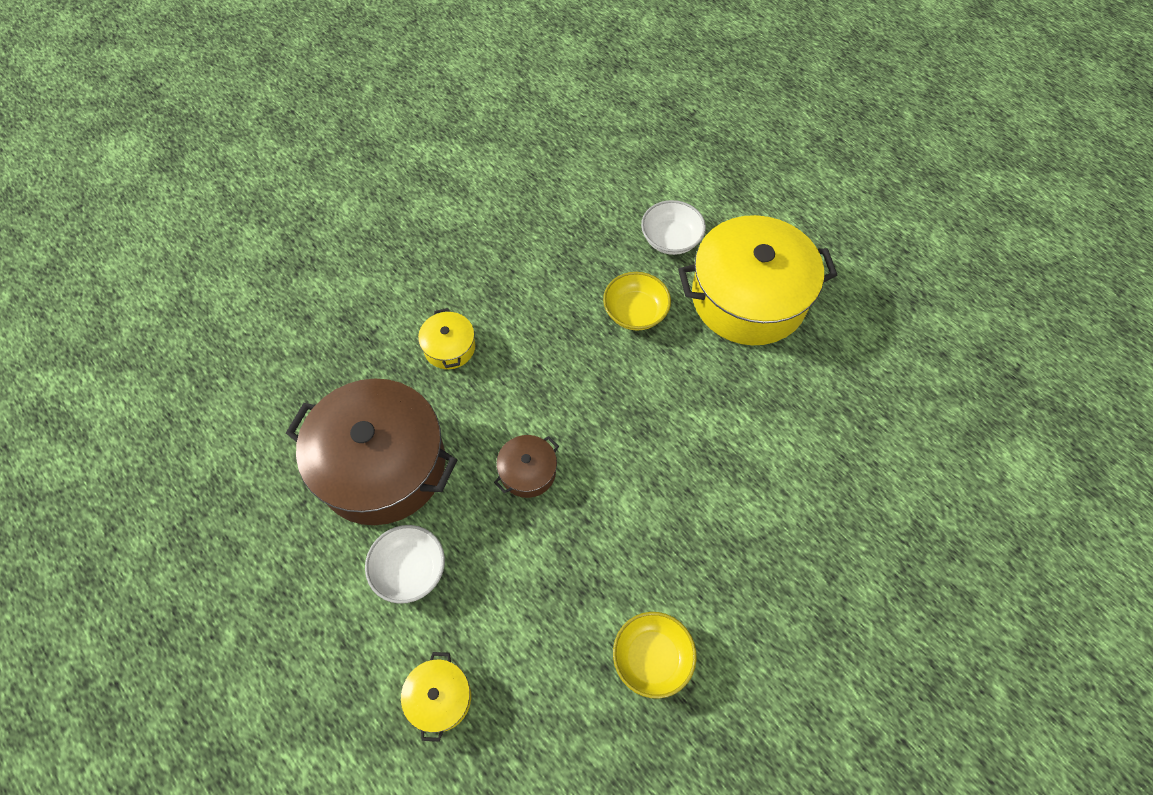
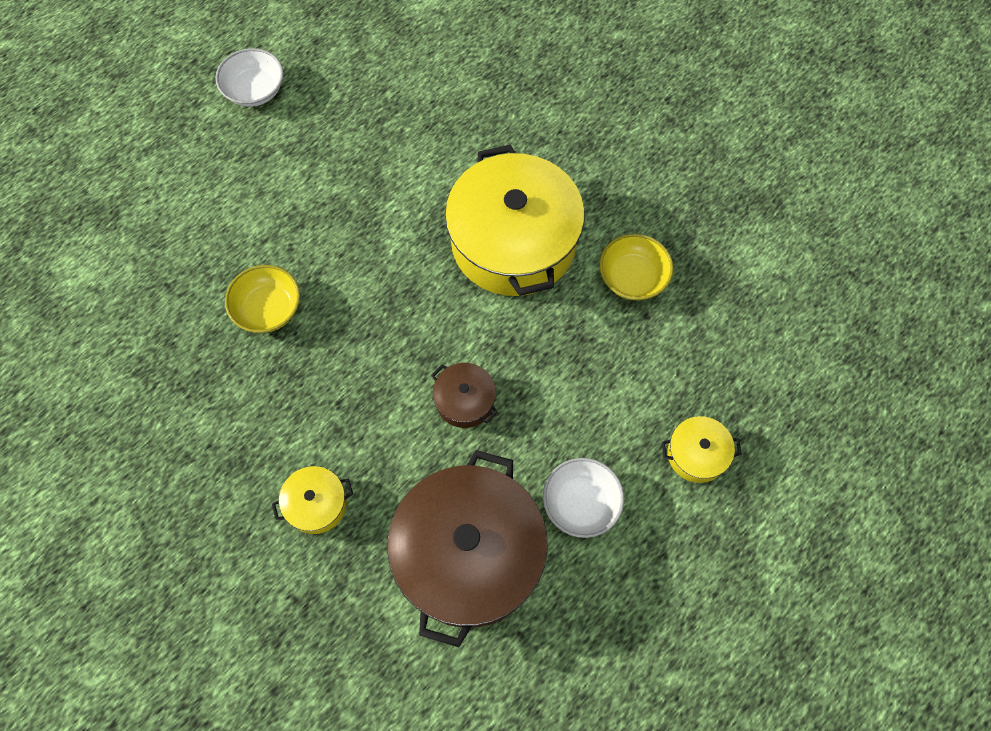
camera: 95 degrees left, 5 degrees up
white bowl [641,200,706,255] -> white bowl moved to [215,48,284,107]
yellow pot [678,215,837,345] -> yellow pot moved to [445,145,585,296]

